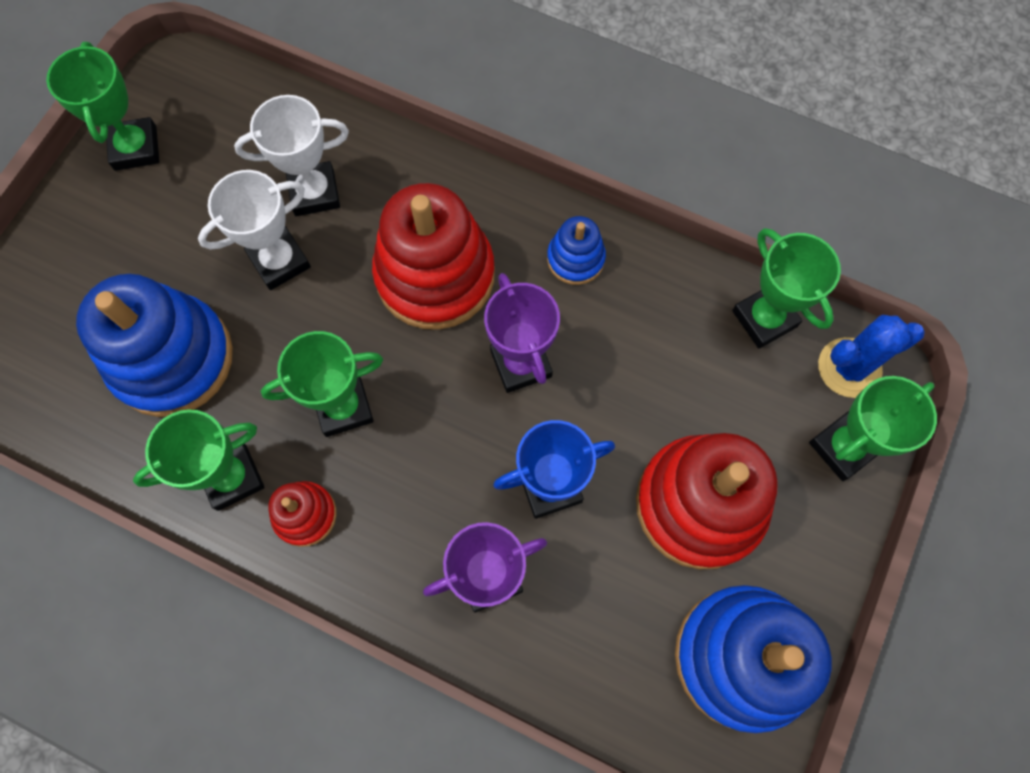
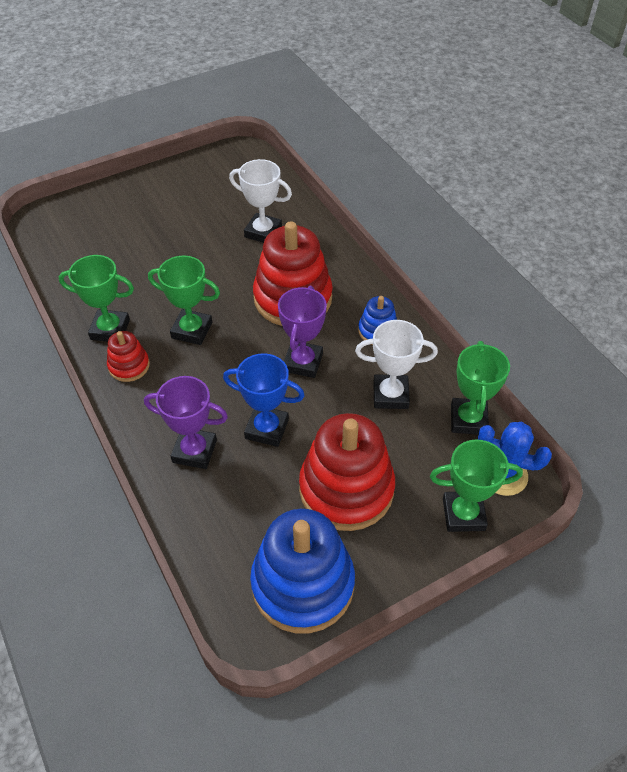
camera: 35 degrees right, 20 degrees down
green trophy [46,42,159,171] -> none
blue stacking toy [76,274,233,417] -> none
white trophy [198,170,311,290] -> white trophy moved to [355,320,438,409]

